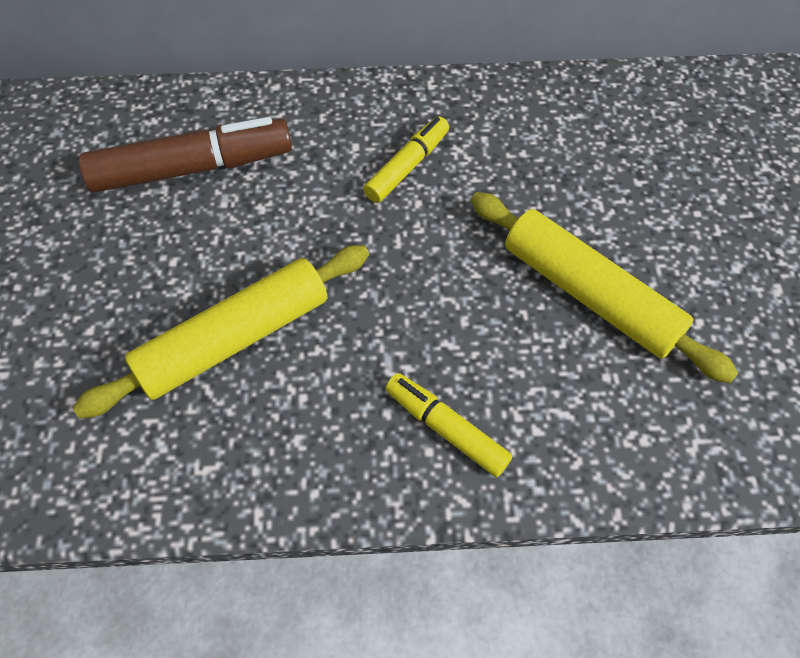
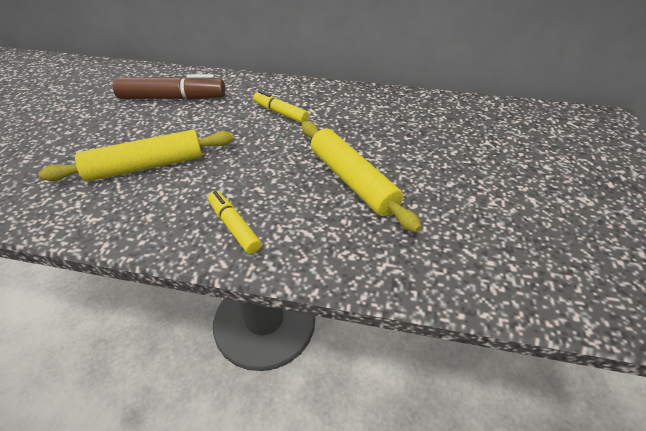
camera: 15 degrees right, 15 degrees down
yellow marker [363,116,449,203] -> yellow marker turned 105 degrees counterclockwise [253,91,309,123]

